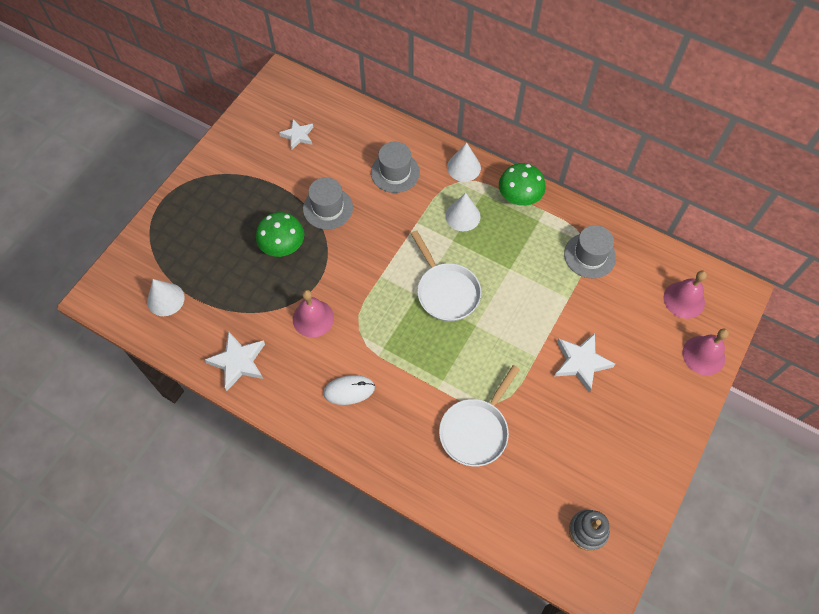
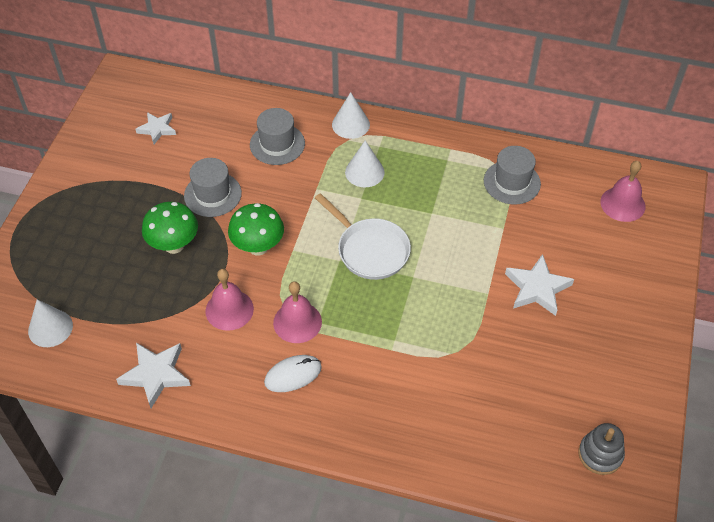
camera: 15 degrees left, 10 degrees down
white pan [439,365,520,467] -> none
green mushroom [499,163,546,207] -> green mushroom moved to [228,203,284,256]
pink bell [682,328,729,375] -> pink bell moved to [273,281,322,343]

